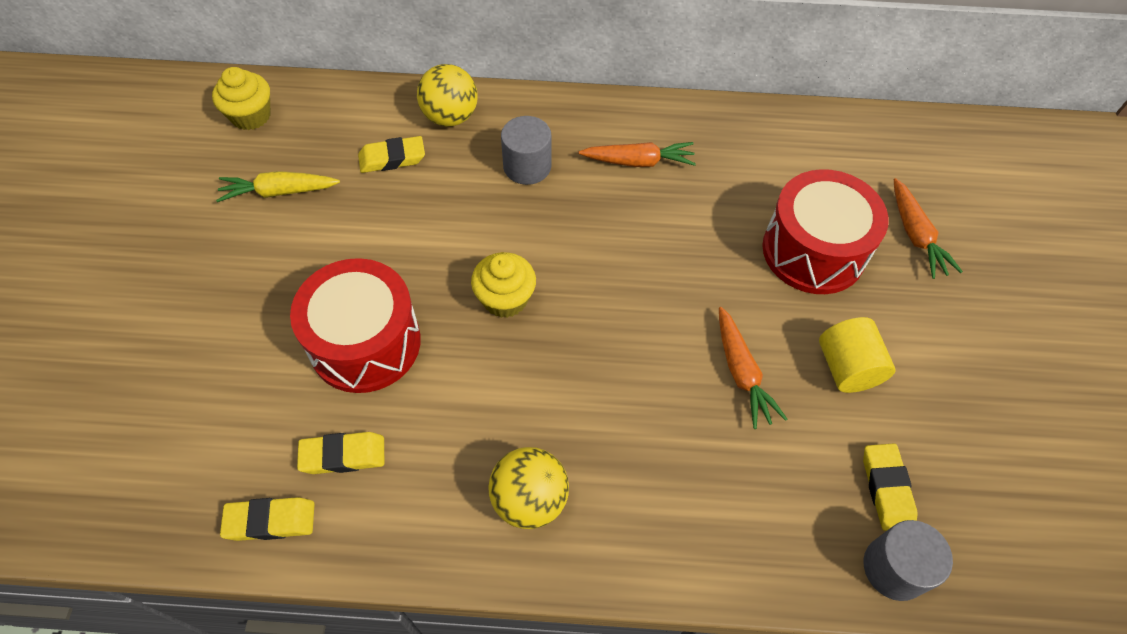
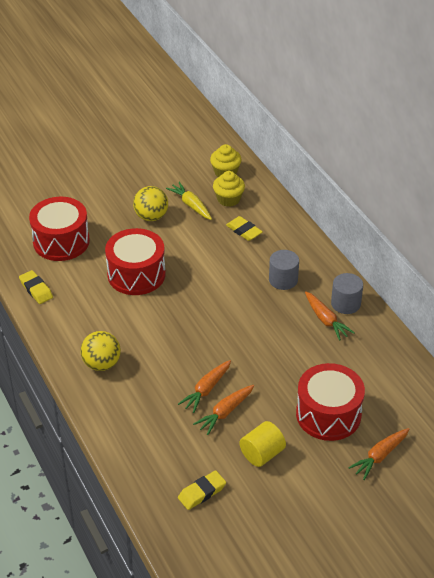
camera: 60 degrees right, 15 degrees down
yellow eraser [297,432,384,474] -> none
yellow ball [417,64,478,127] -> yellow ball moved to [133,186,168,221]
yellow cupcake [471,252,536,318] -> yellow cupcake moved to [213,171,245,207]
grey cylinder [864,520,953,601] -> grey cylinder moved to [331,273,363,314]
none -> red drum [29,197,90,261]
none -> orange carrot [178,360,231,413]

